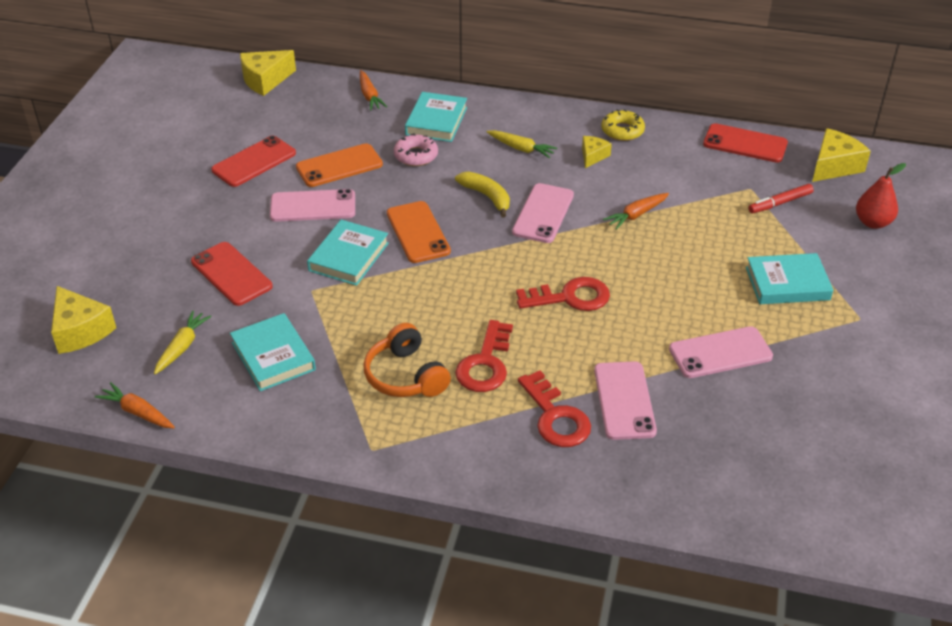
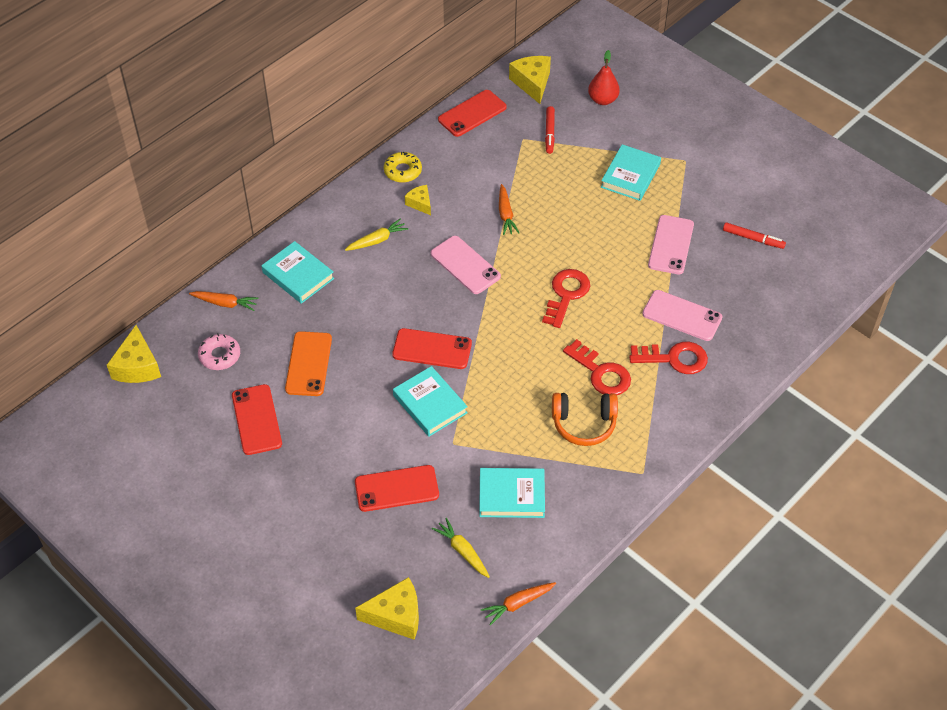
camera: 60 degrees left, 10 degrees up
pink phone [270,189,355,222] -> none
orange phone [387,201,451,263] -> red phone [392,328,472,369]
pink donut [394,133,438,166] -> pink donut moved to [198,333,240,370]
yellow banana [455,171,510,218] -> none
none -> red marker [723,222,786,249]

